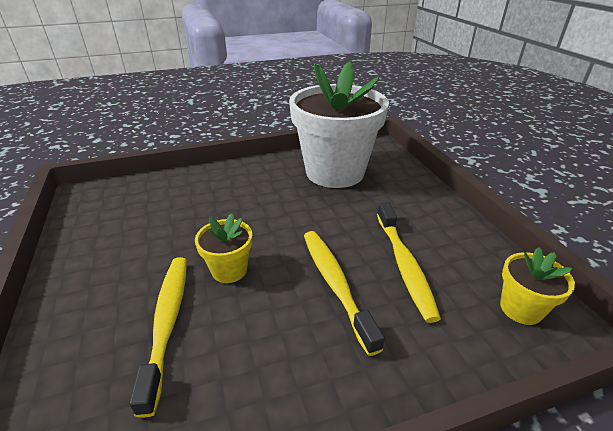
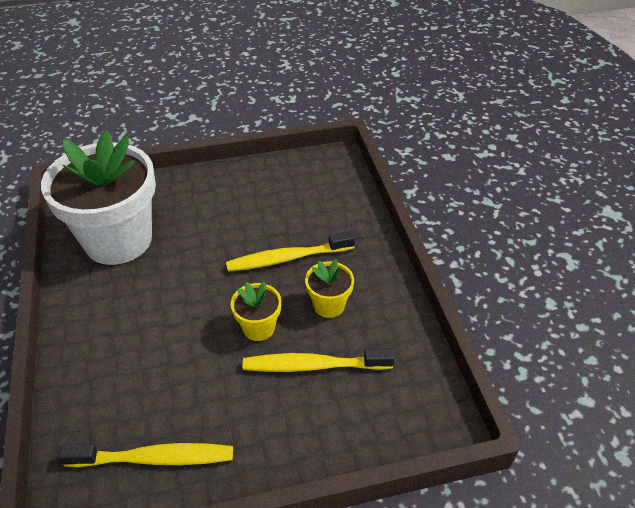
camera: 85 degrees left, 10 degrees up
yellow toothbrush [377,202,441,323] -> yellow toothbrush moved to [59,443,233,467]
yellow flower pot [500,247,575,325] -> yellow flower pot moved to [305,259,354,318]

